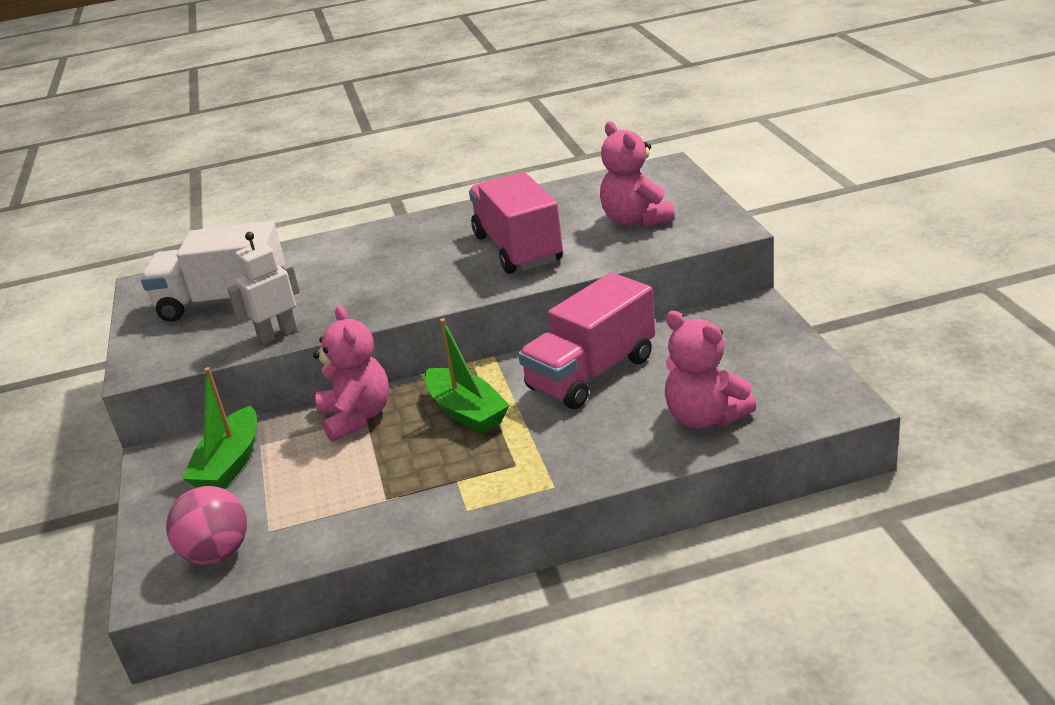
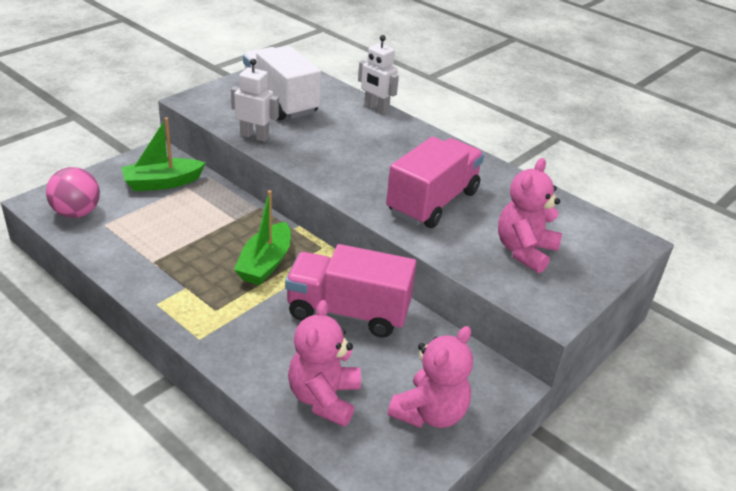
camera: 50 degrees right, 5 degrees up
pink teddy bear [313,305,389,442] -> pink teddy bear moved to [388,326,473,428]
none -> white robot [358,35,399,114]

